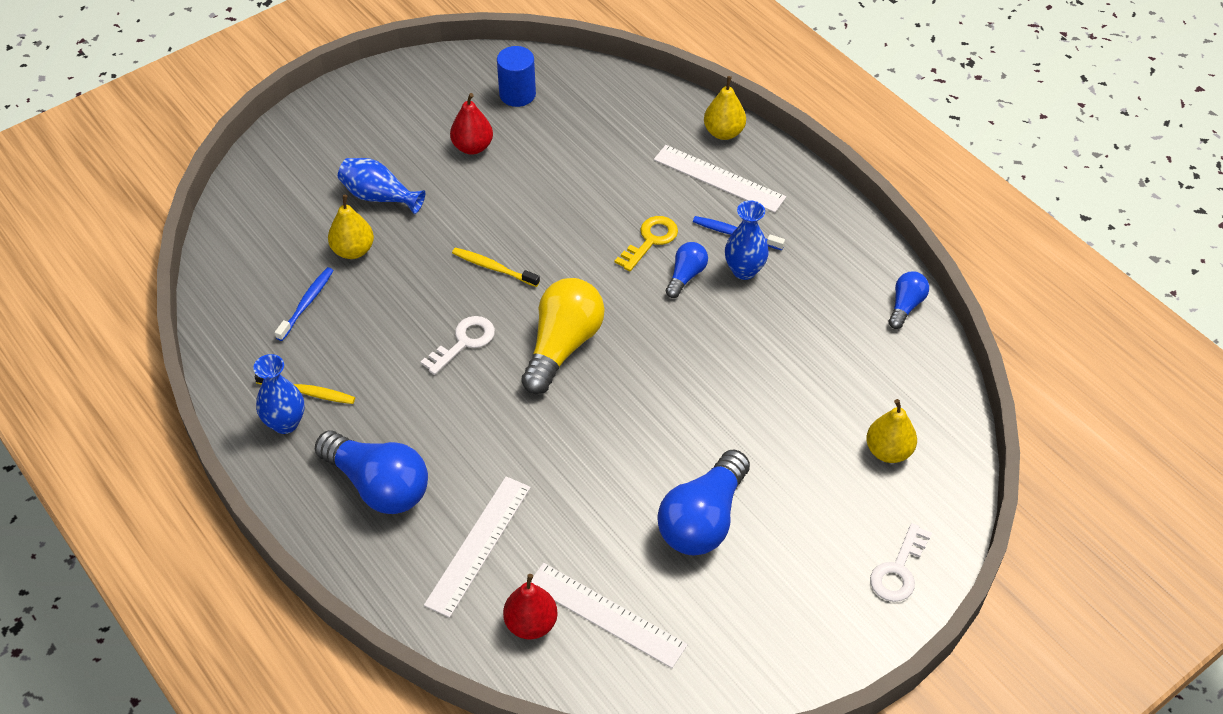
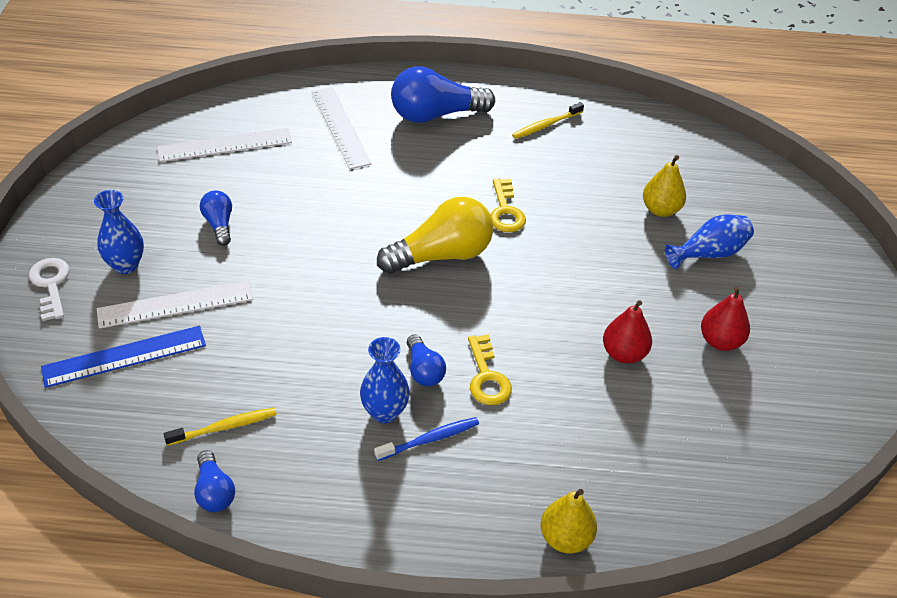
camera: 130 degrees right, 5 degrees down
blue vase [253,354,305,434] -> blue vase moved to [94,190,144,274]
blue toothbrush [275,267,334,341] -> none
white key [421,316,495,375] -> yellow key [490,178,526,232]
yellow toothbrush [452,247,540,287] -> yellow toothbrush moved to [164,407,277,446]
blue cylinder [497,46,536,107] -> none
red pear [503,574,558,639] -> red pear moved to [603,300,652,364]
yellow light bulb [521,278,604,394] -> yellow light bulb turned 90 degrees counterclockwise [377,197,493,274]
white ruler [654,145,786,213] -> white ruler moved to [97,280,253,329]
blue light bulb [657,450,750,555] -> blue light bulb [200,190,232,246], size x0.52
yellow pear [866,399,917,463] -> blue ruler [41,326,206,388]

